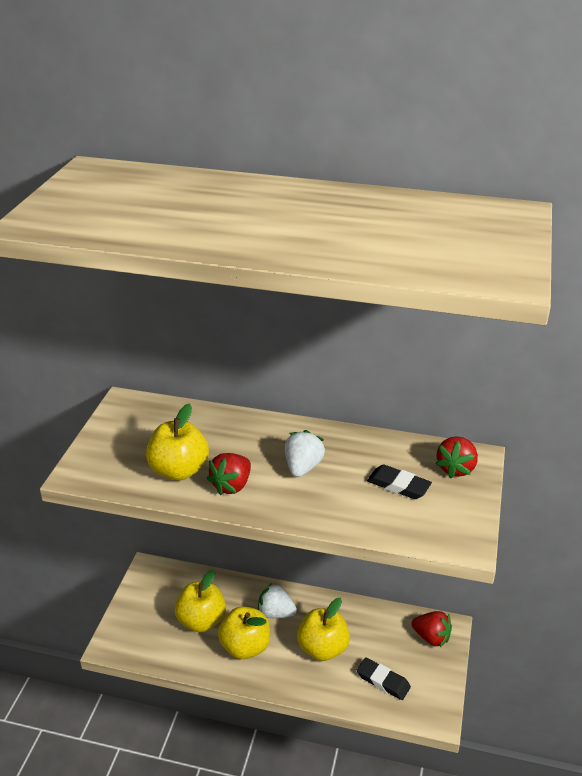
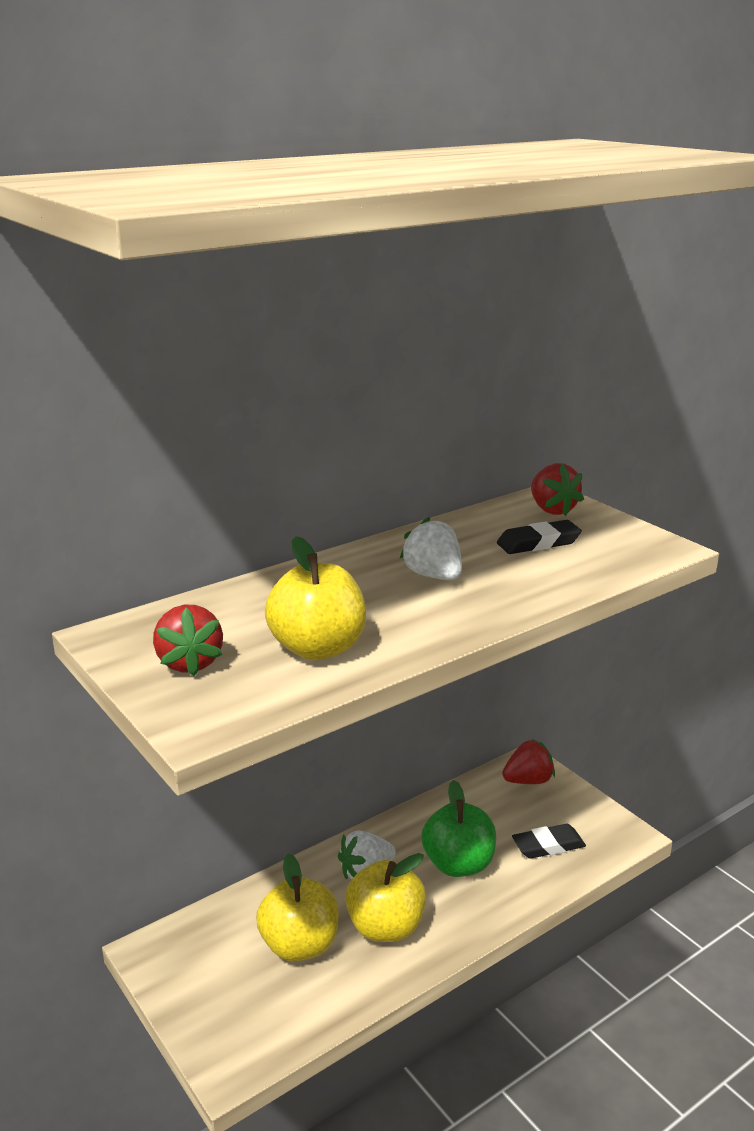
camera: 50 degrees left, 10 degrees down
red strawberry [207,453,251,495] -> red strawberry moved to [153,605,223,676]
yellow apple [297,598,350,661] -> green apple [421,780,496,877]

